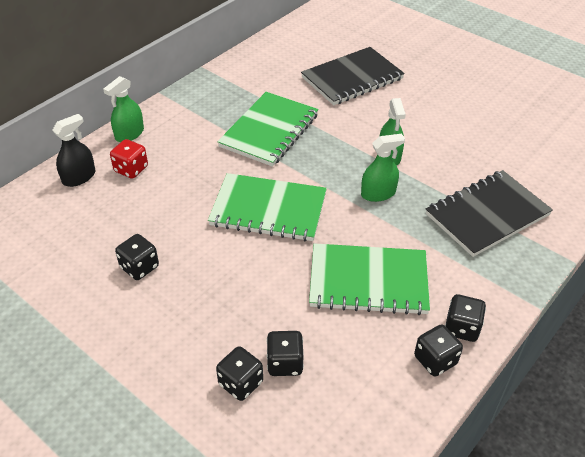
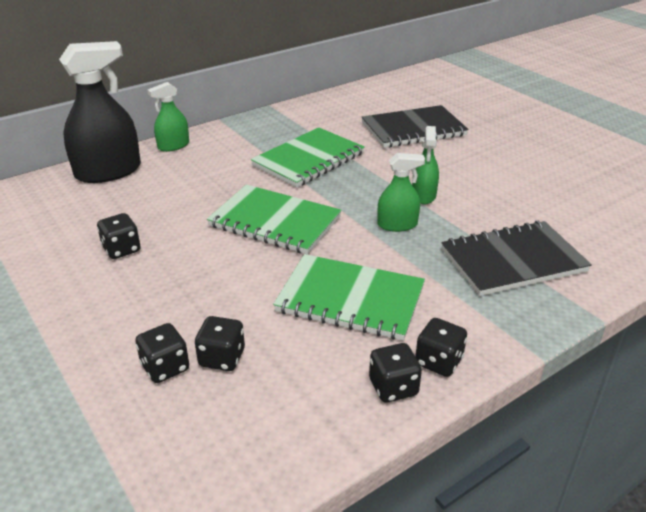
camera: 15 degrees right, 10 degrees down
black spray bottle [52,114,95,187] -> black spray bottle [59,41,141,183], size x1.85
red dice [110,139,148,179] -> none

